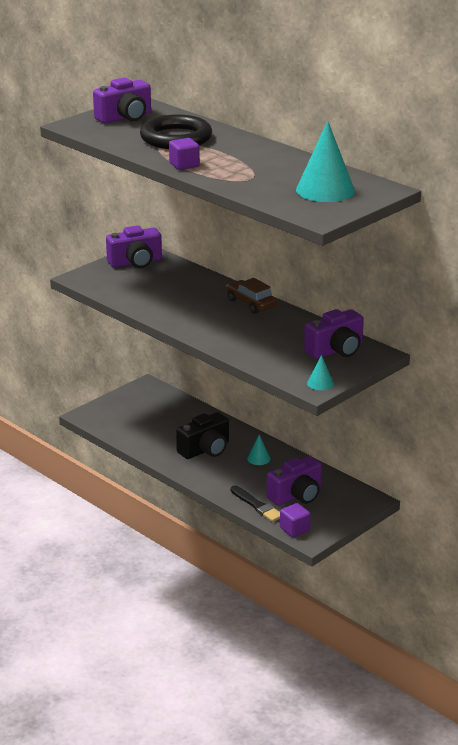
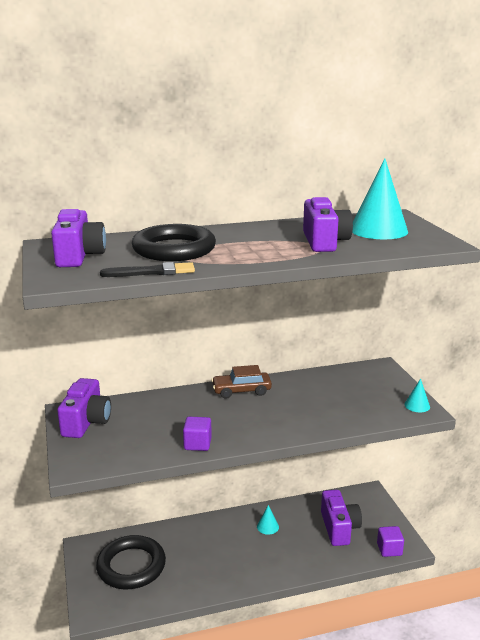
camera: 60 degrees left, 5 degrees down
purple cube [169,138,200,170] -> purple cube moved to [183,417,212,451]
black camera [176,412,229,459] -> none
black brush [231,485,280,522] -> black brush moved to [100,262,195,277]
purple camera [304,309,364,359] -> purple camera moved to [303,197,353,252]
none -> black ring [96,535,166,589]

